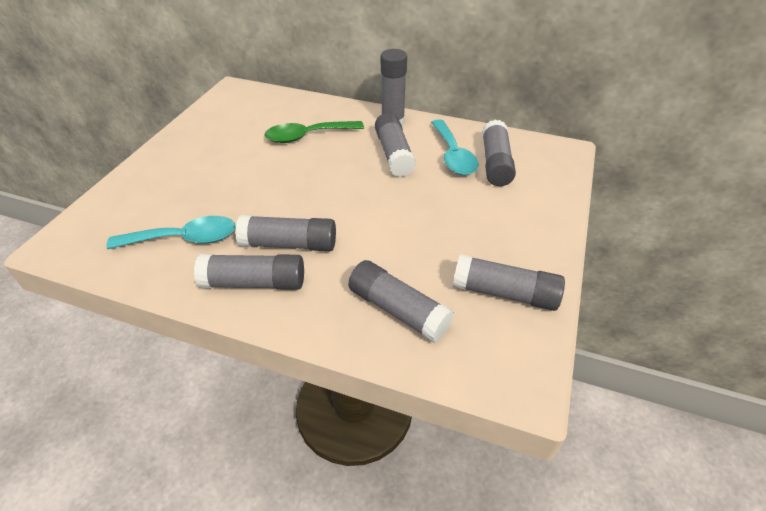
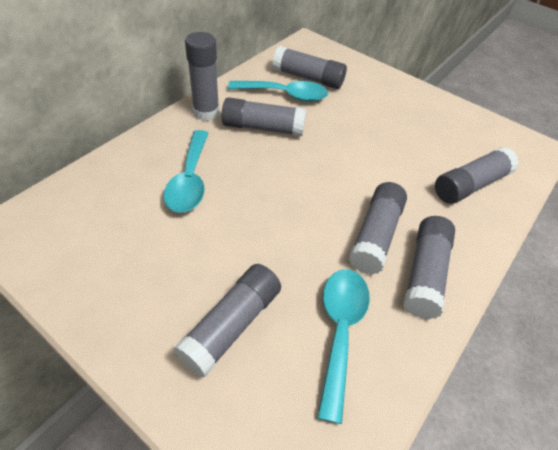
camera: 75 degrees left, 5 degrees up
green spoon [265,121,364,143] -> turquoise spoon [163,130,209,213]
grey glue stick [453,254,565,311] -> grey glue stick moved to [174,264,281,378]

